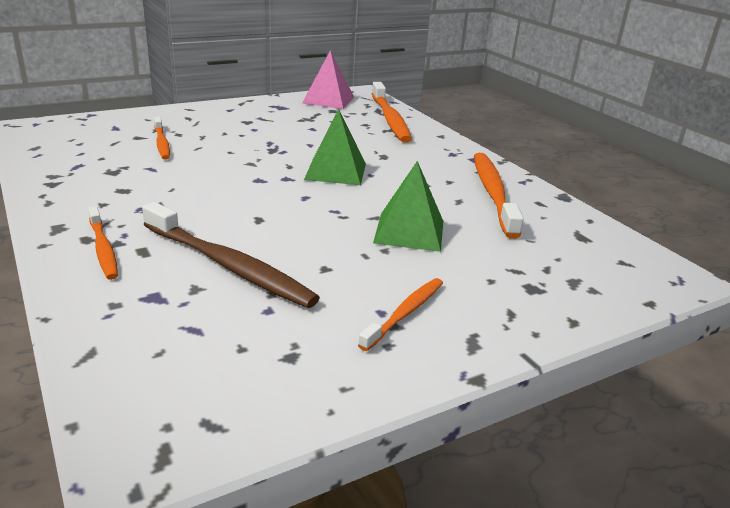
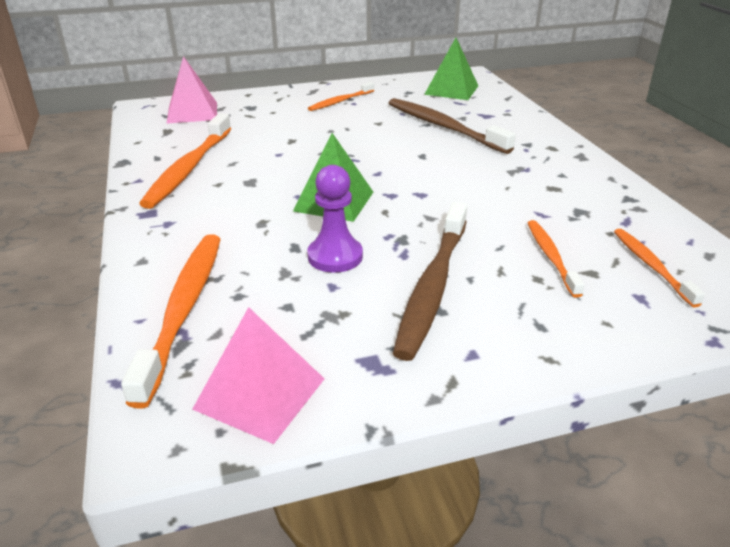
camera: 165 degrees left, 5 degrees up
orange toothbrush [88,206,118,280] -> orange toothbrush moved to [614,229,705,308]
green pyramid [373,161,443,252] -> green pyramid moved to [424,38,478,100]
none -> pink pyramid [166,56,217,124]
none -> purple pawn [308,165,363,273]
none -> brown toothbrush [393,202,467,361]

